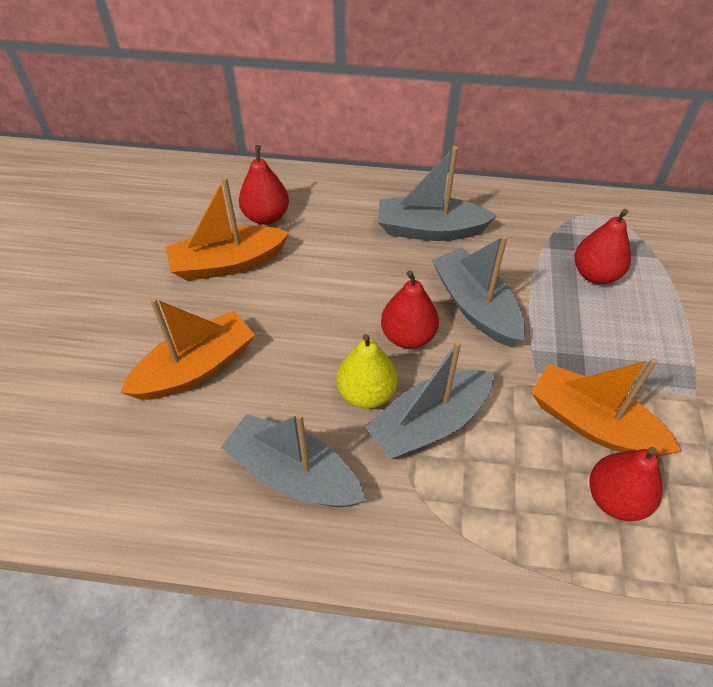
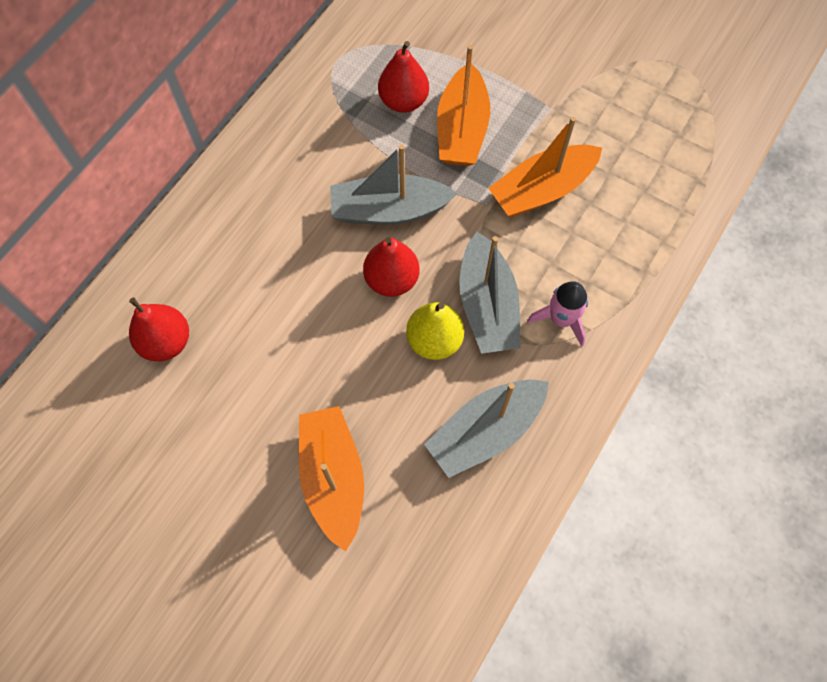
camera: 65 degrees left, 15 degrees up
orange boat [166,177,290,281] -> orange boat moved to [437,45,490,166]
grey boat [378,146,497,241] -> none
red pear [589,447,663,521] -> none
none -> pink rocket [527,281,588,347]

